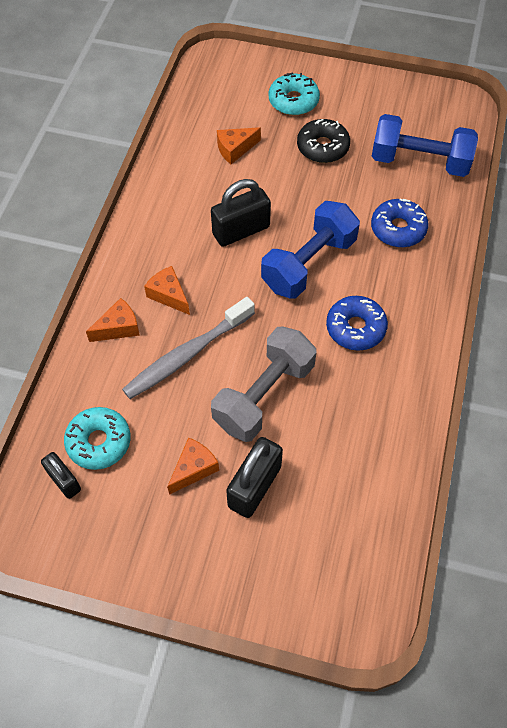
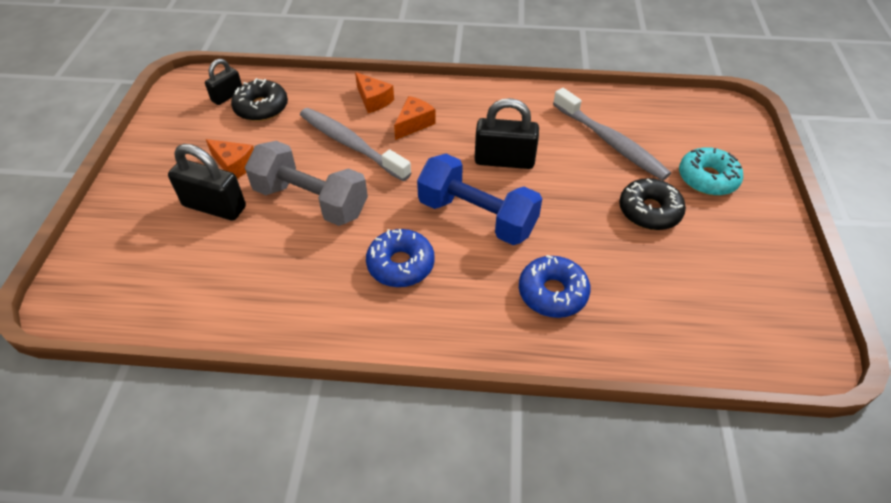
camera: 80 degrees right, 10 degrees down
turquoise donut [64,407,131,470] -> black donut [231,78,288,121]
black padlock [211,179,271,247] -> black padlock turned 45 degrees counterclockwise [475,98,539,169]
orange cheese [217,127,261,164] -> grey toothbrush [553,88,671,181]
blue dumbbell [372,114,478,177] -> none

